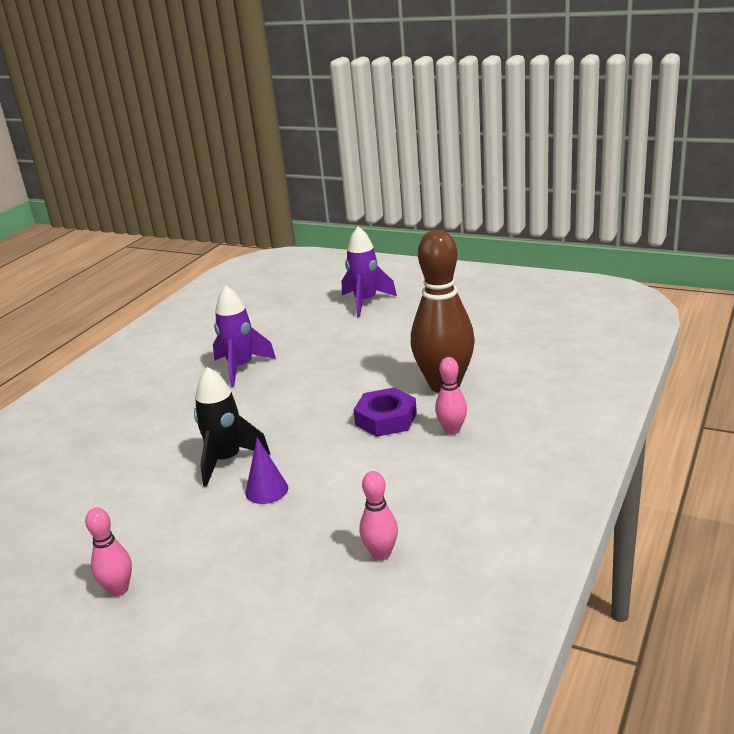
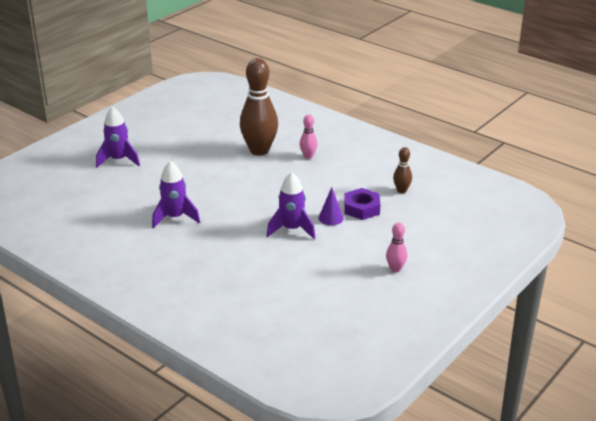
camera: 80 degrees left, 5 degrees up
black rocket [194,367,270,487] -> purple rocket [267,172,315,239]
purple nut [353,388,417,437] -> purple nut moved to [344,188,380,220]
pink bowling pin [360,471,398,560] -> brown bowling pin [393,147,412,193]

